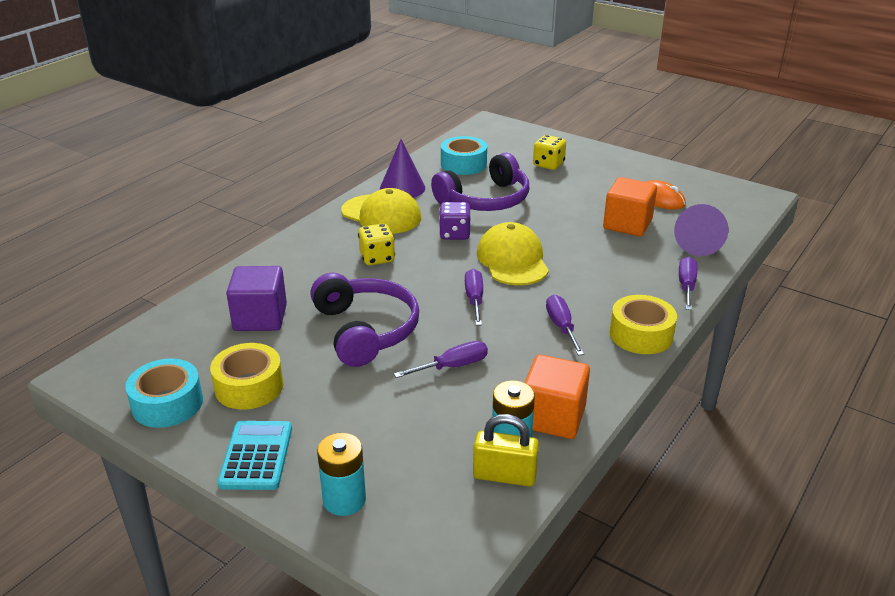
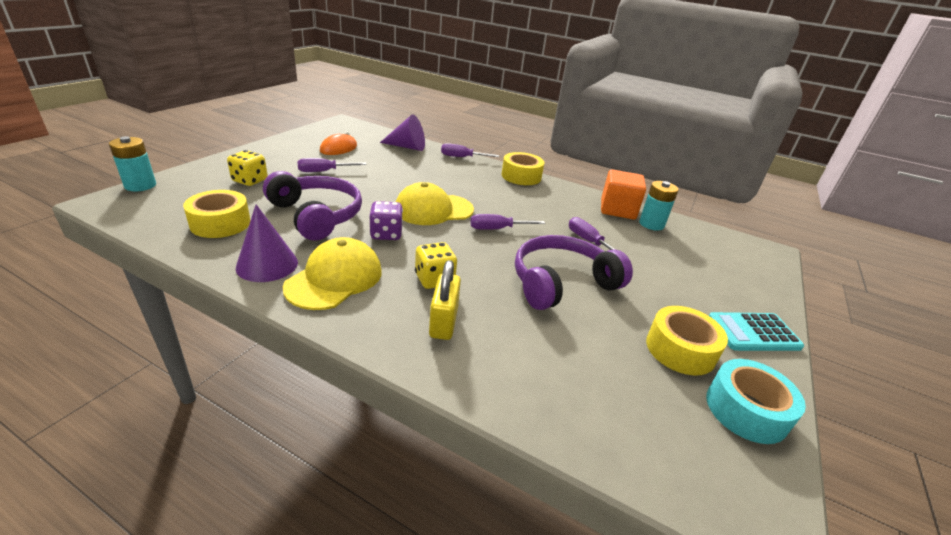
camera: 100 degrees left, 0 degrees up
purple cube [226,266,287,331] -> none
turquoise battery [317,433,366,516] -> turquoise battery moved to [109,137,156,191]
turquoise tape [441,136,487,175] -> yellow tape [183,190,251,238]
yellow padlock [473,414,539,487] -> yellow padlock moved to [429,260,461,340]
purple screwdriver [546,295,584,356] -> purple screwdriver moved to [297,158,366,172]
orange cube [603,177,657,236] -> none

